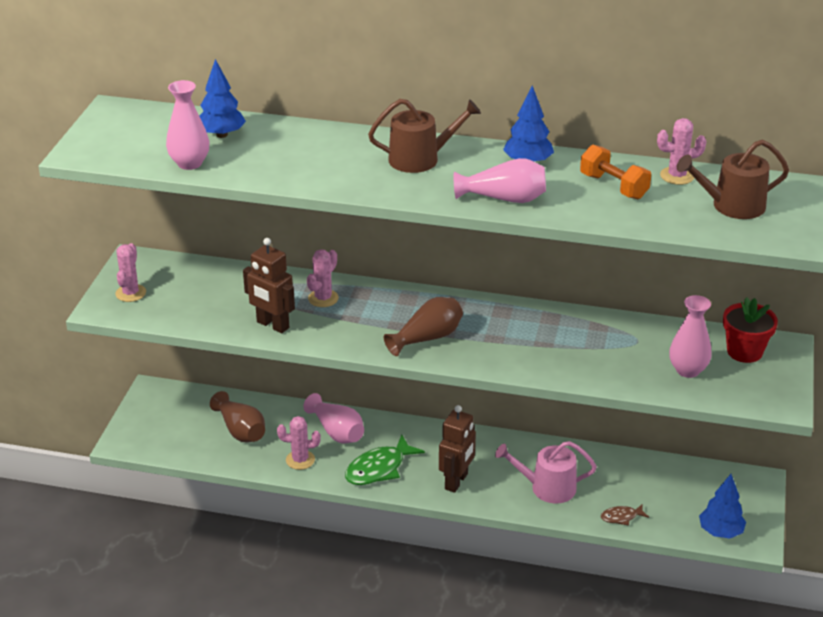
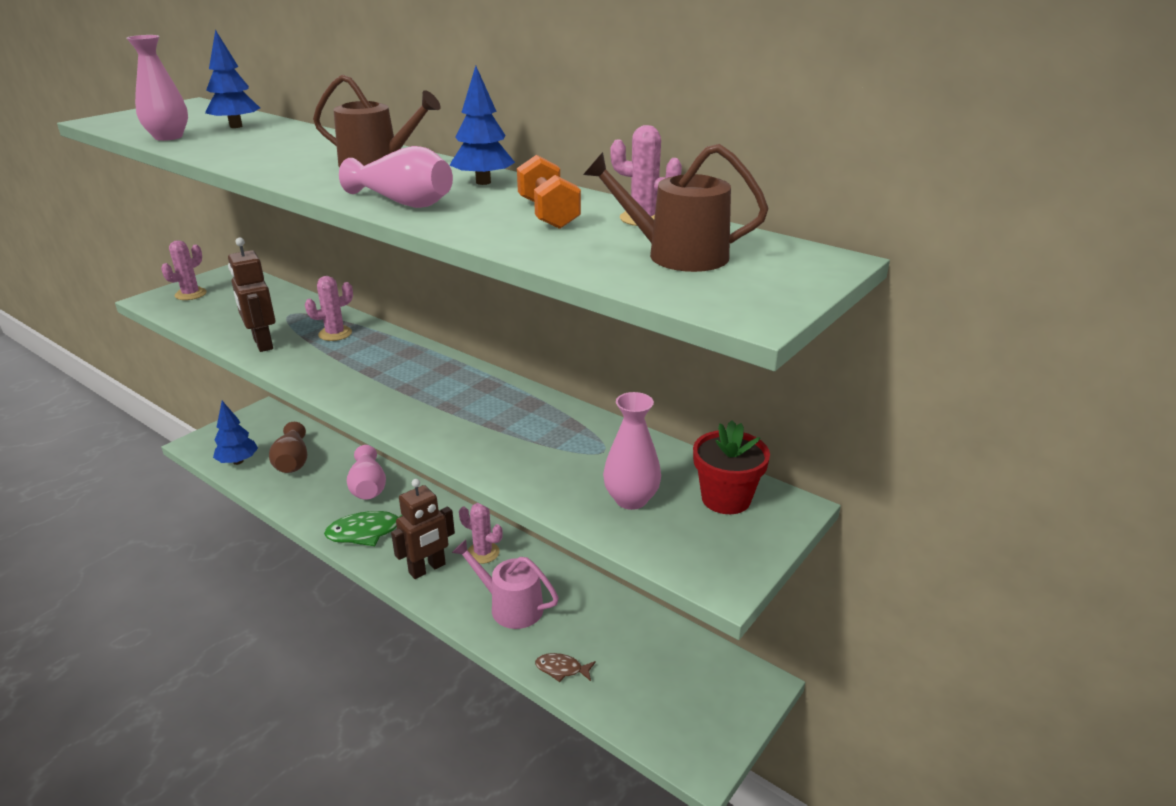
camera: 25 degrees right, 5 degrees down
pink cactus [277,416,321,470] -> pink cactus moved to [459,503,503,564]
brown vase [384,297,463,356] -> none
blue tree [699,474,746,538] -> blue tree moved to [213,401,258,465]

